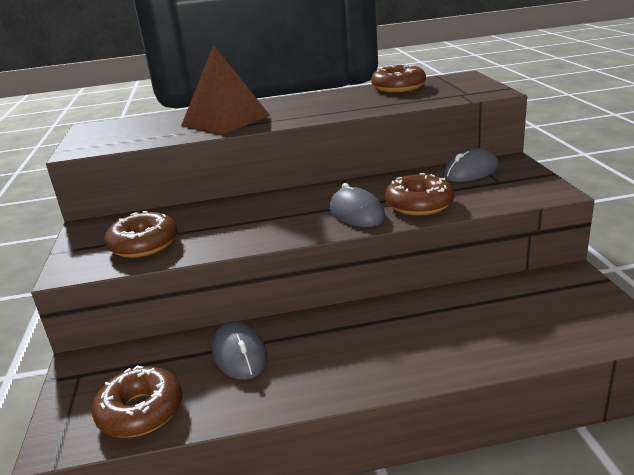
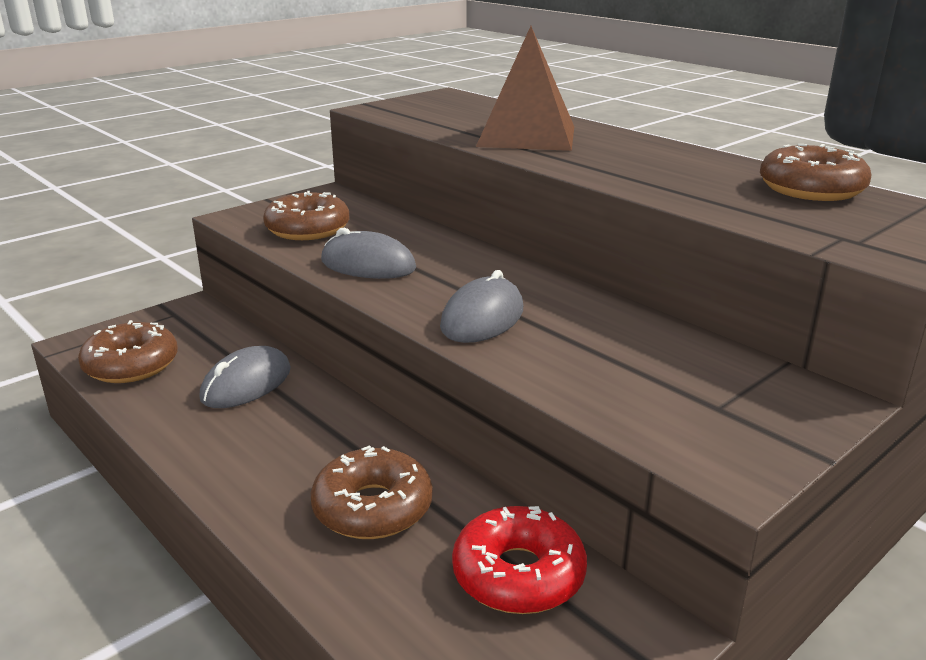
camera: 55 degrees right, 0 degrees up
brown donut [385,173,454,216] -> brown donut moved to [311,445,433,539]
grey mouse [443,148,499,182] -> grey mouse moved to [321,227,416,279]
none -> red donut [452,506,587,614]

